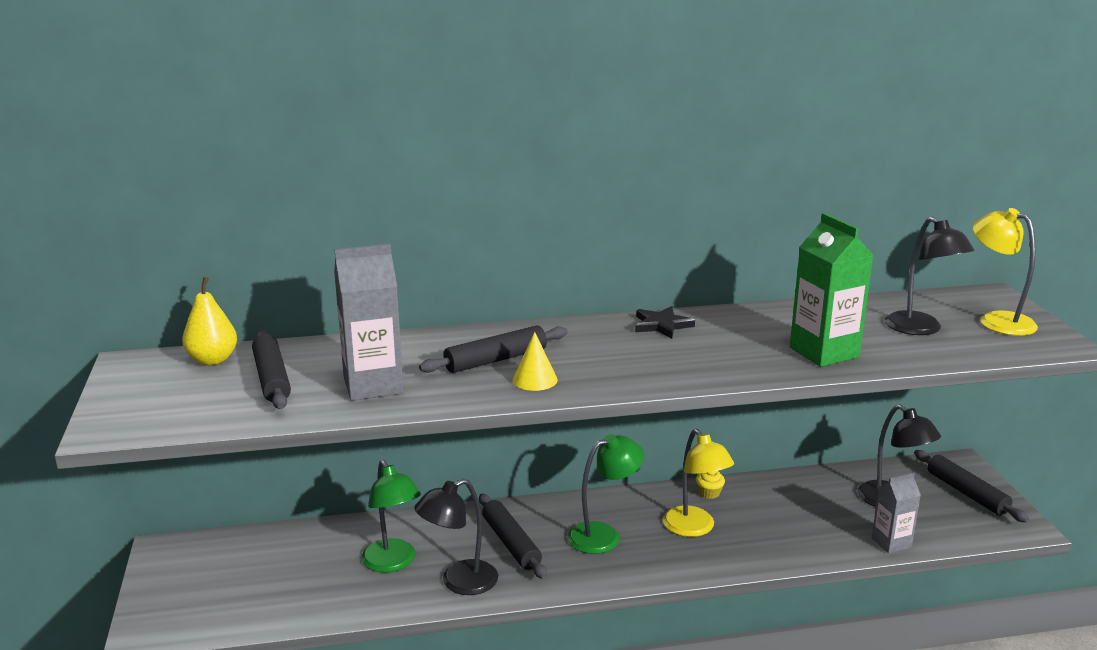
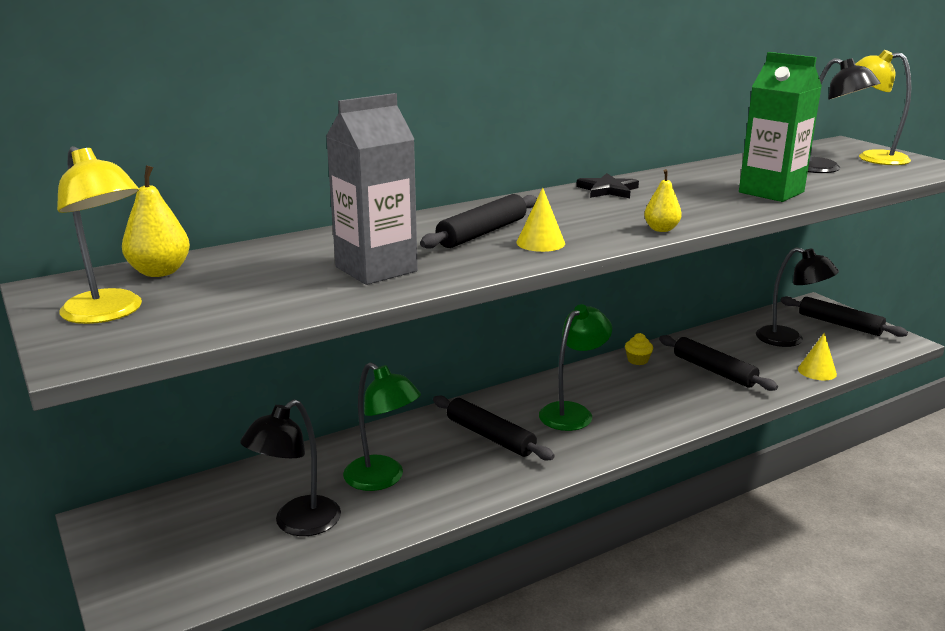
camera: 20 degrees left, 0 degrees up
black rolling pin [252,330,291,409] -> black rolling pin moved to [659,335,778,391]
black lamp [414,479,498,595] -> black lamp moved to [240,399,341,536]
yellow lamp [663,429,734,537] -> yellow lamp moved to [57,146,142,324]
grey carton [871,472,921,554] -> yellow cone [798,333,837,380]
none -> yellow pear [644,169,682,232]

